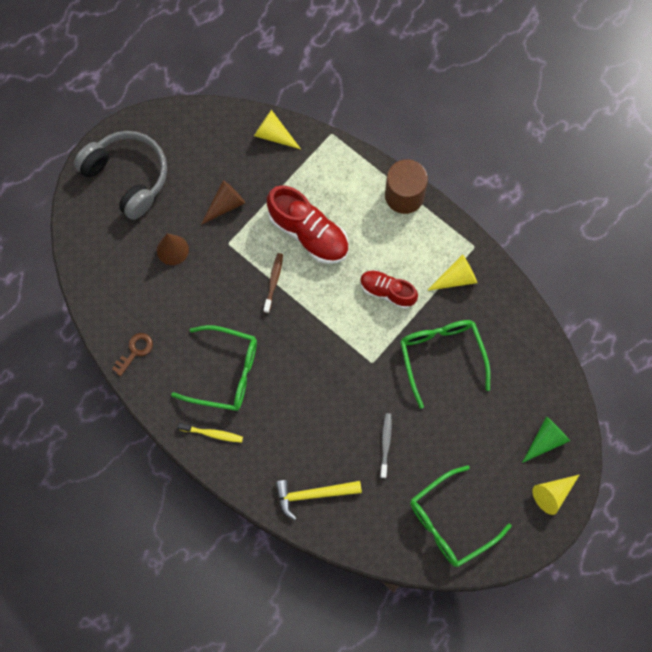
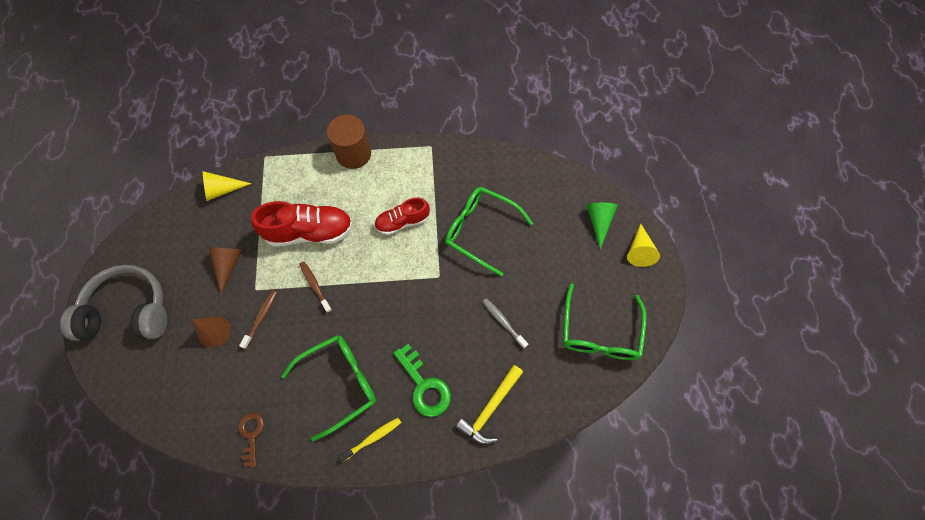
camera: 45 degrees left, 5 degrees down
yellow cone [427,254,477,291] -> none
none -> brown toothbrush [239,291,277,349]
none -> green key [394,344,451,417]

